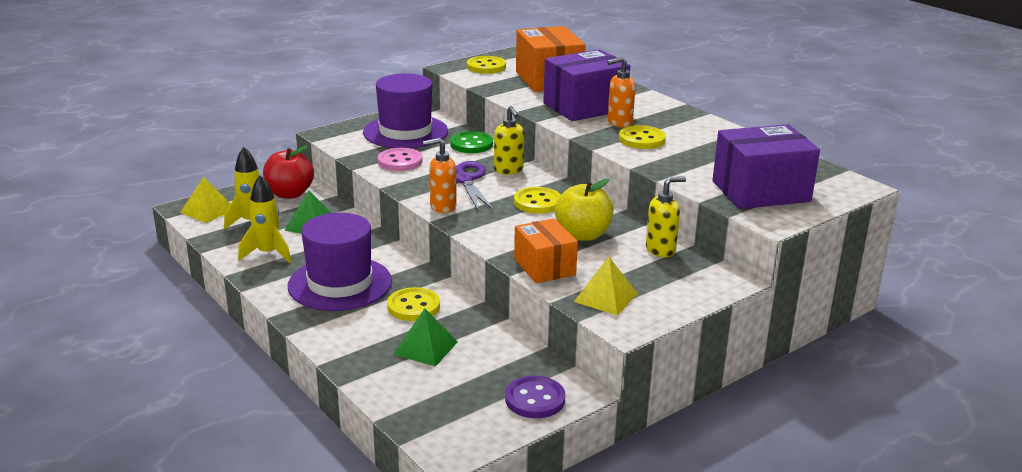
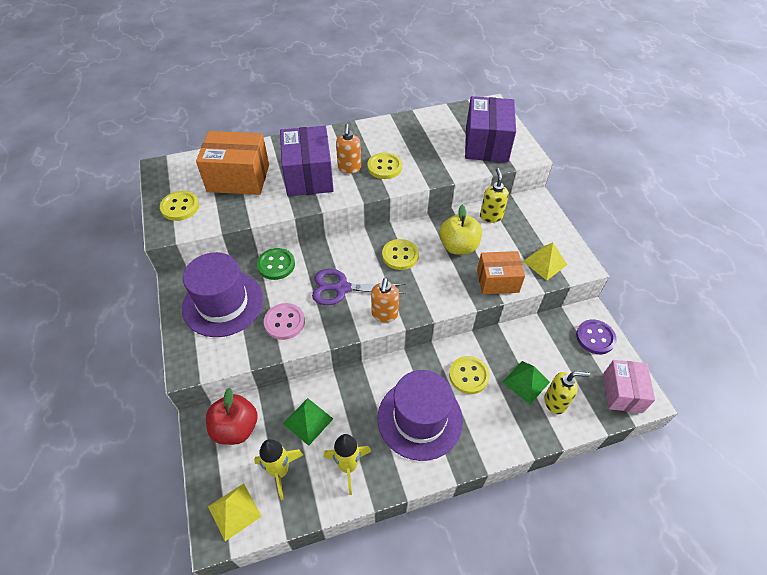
camera: 70 degrees left, 25 degrees up
yellow soap dispenser [494,106,524,175] -> yellow soap dispenser moved to [544,371,590,414]
none -> pink box [603,360,655,413]

